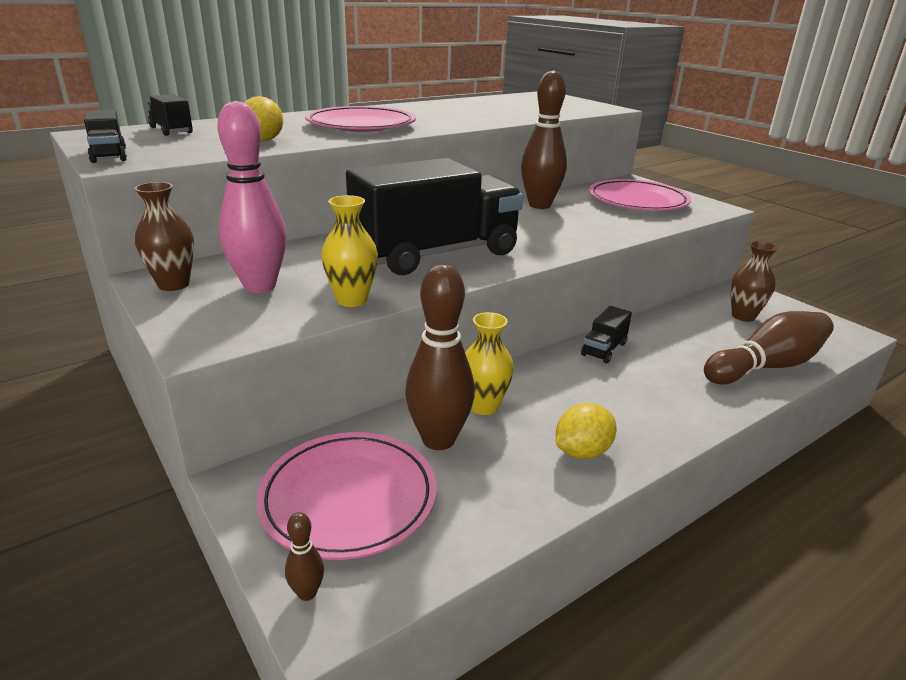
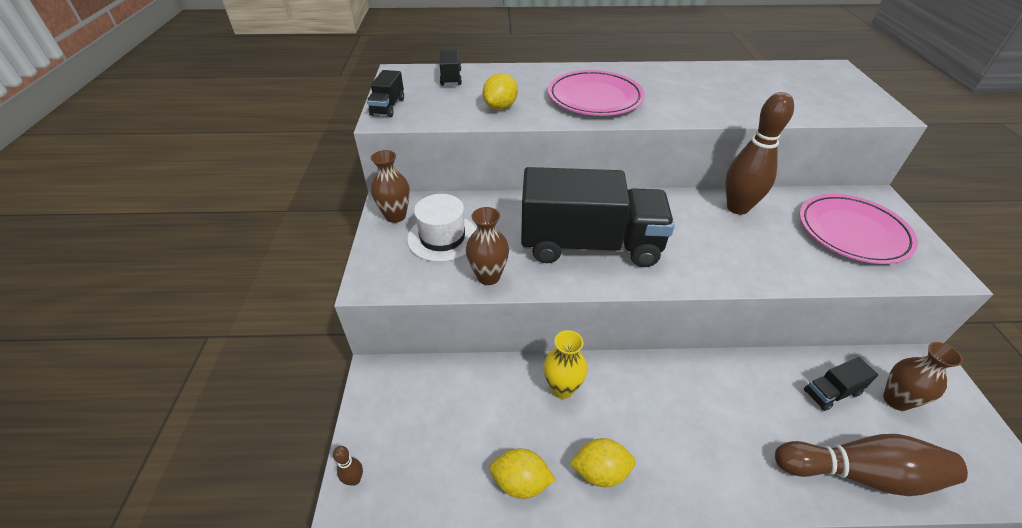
camera: 35 degrees right, 15 degrees up
pink bowling pin [217,101,287,293] -> white hat [407,194,476,262]
pink plate [256,432,437,560] -> none
yellow vase [321,195,378,307] -> brown vase [466,207,509,285]
brown bowling pin [405,264,474,450] -> none
black truck [581,306,632,364] -> black truck moved to [804,357,878,411]
none -> yellow lemon [490,448,556,499]

